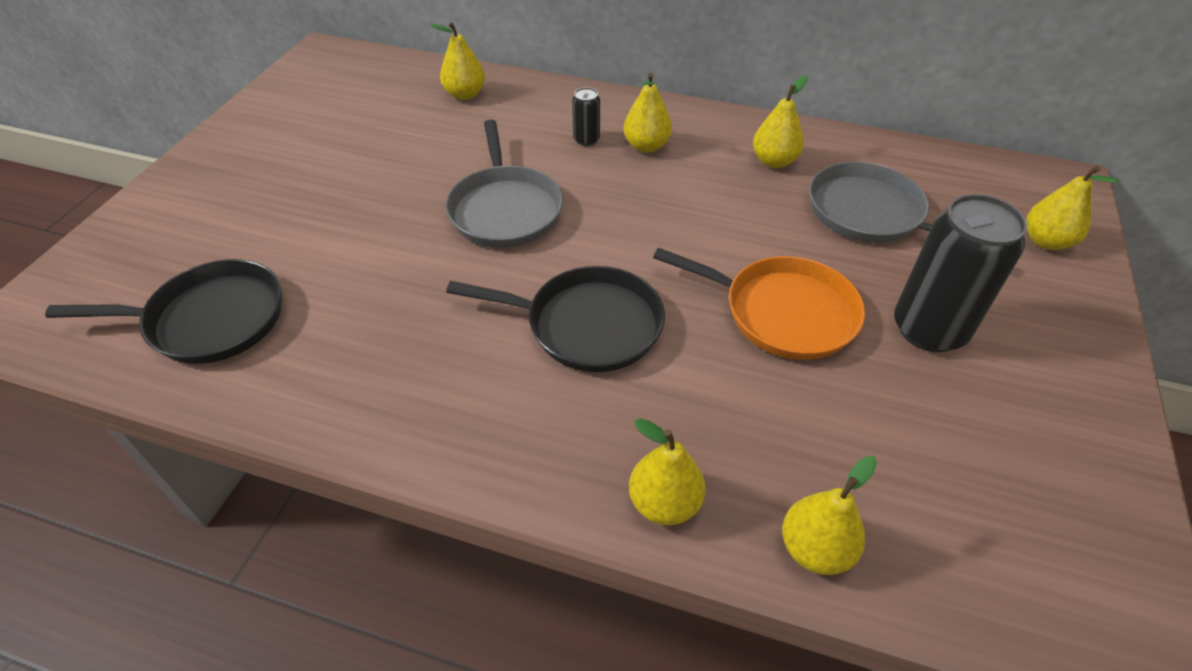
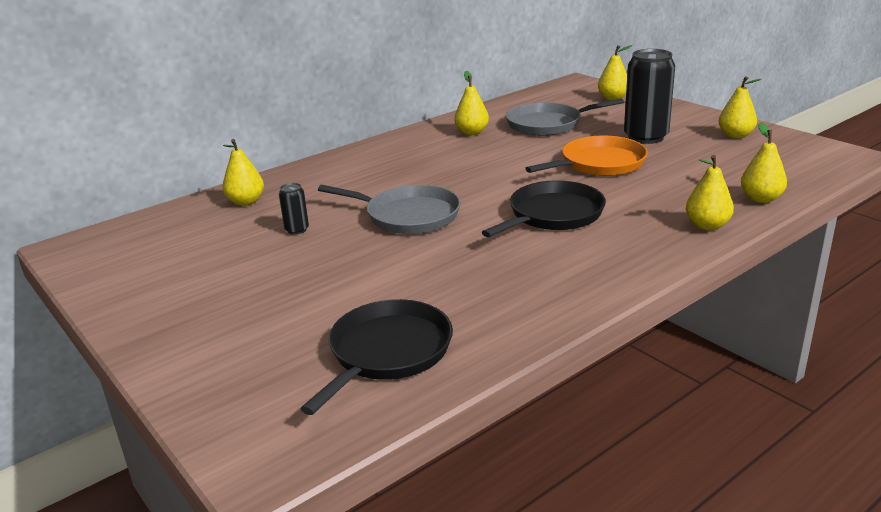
camera: 55 degrees left, 20 degrees down
black can [572,87,600,146] -> black can moved to [279,183,309,235]
yellow pear [624,73,672,153] -> yellow pear moved to [719,76,761,139]

